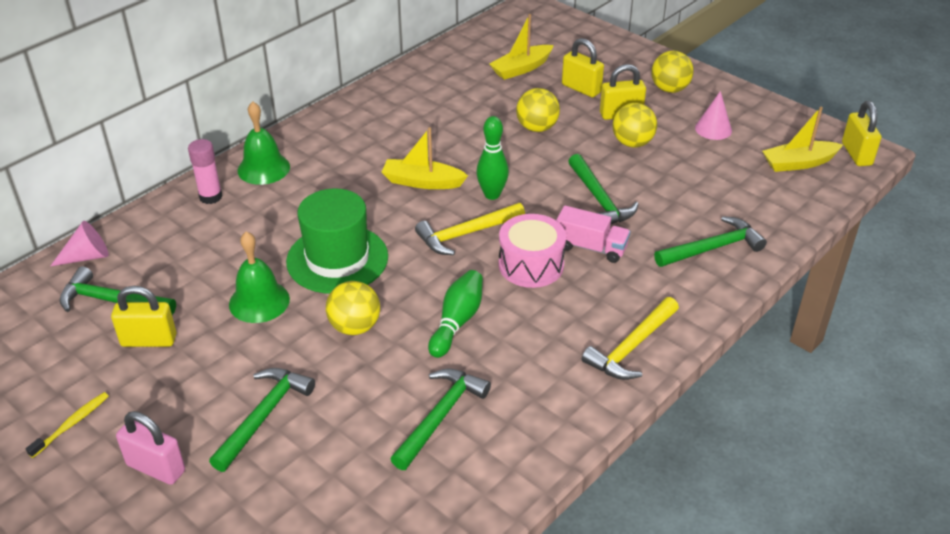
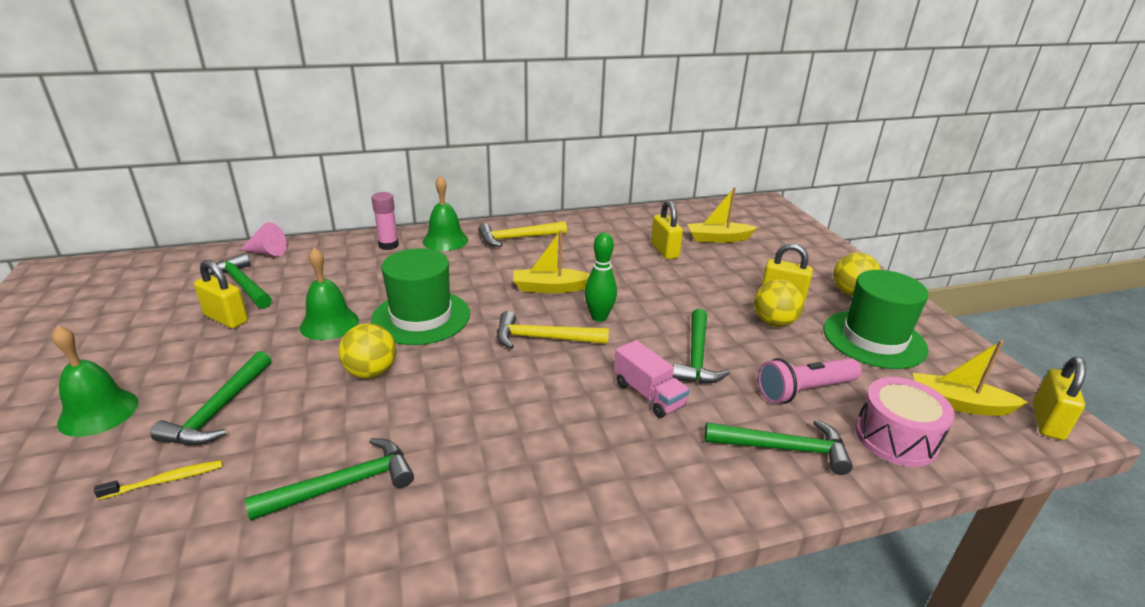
camera: 30 degrees right, 10 degrees down
yellow toothbrush [26,392,109,458] -> yellow toothbrush moved to [94,460,223,500]
pink padlock [116,411,185,485] -> green bell [52,325,139,437]
green hammer [209,368,315,472] -> green hammer turned 135 degrees clockwise [151,351,271,445]
yellow boat [382,127,468,189] -> yellow boat turned 45 degrees counterclockwise [513,230,590,293]
green bowling pin [428,270,483,358] -> none
pink drum [499,214,566,288] -> pink drum moved to [855,377,955,467]
yellow ball [516,88,560,132] -> none
yellow padlock [562,38,604,97] -> yellow padlock moved to [651,200,683,259]
yellow hammer [582,297,679,380] -> yellow hammer moved to [478,221,567,247]
pink cone [695,91,732,140] -> green hat [823,270,929,369]
none -> pink flashlight [757,358,862,404]

